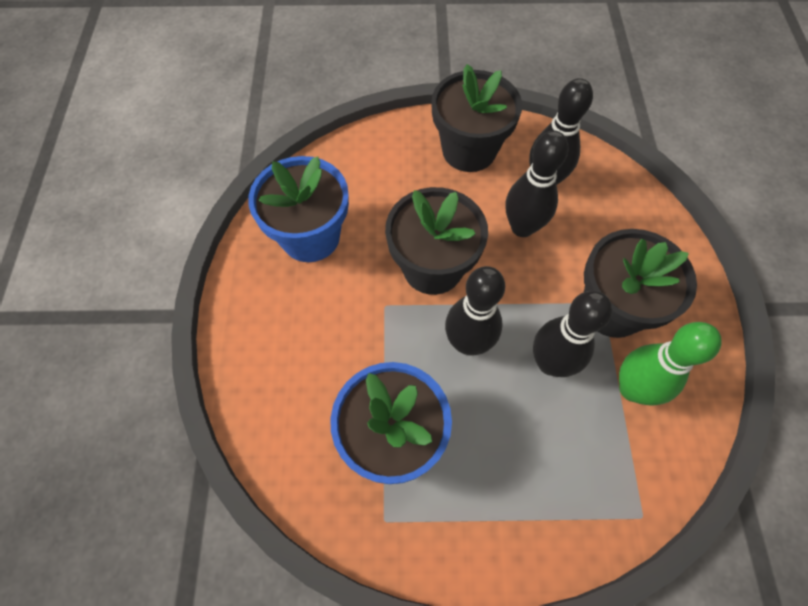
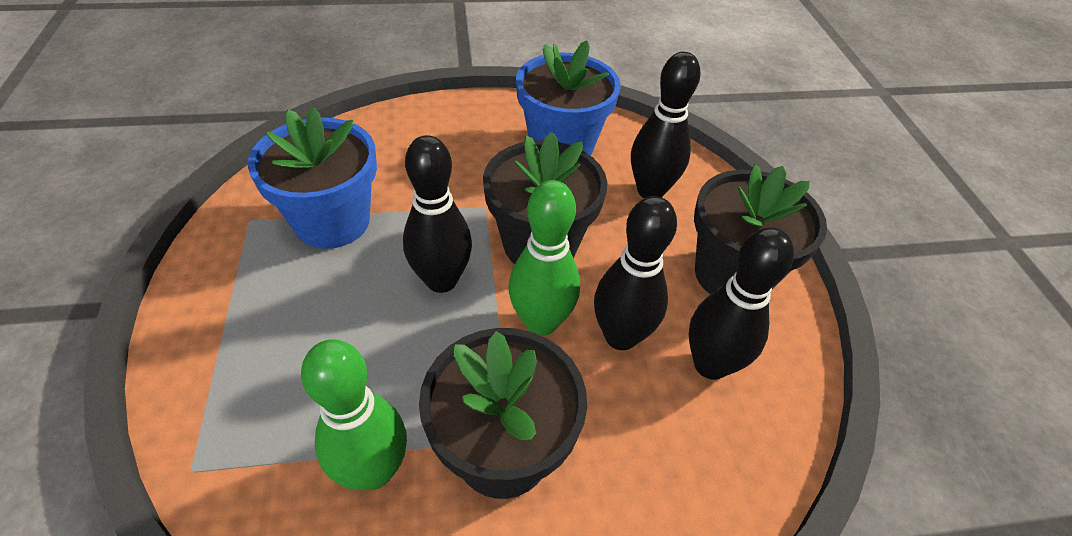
camera: 80 degrees right, 15 degrees down
black bowling pin [533,291,612,377] -> black bowling pin moved to [631,52,700,198]
none -> green bowling pin [508,180,580,336]

